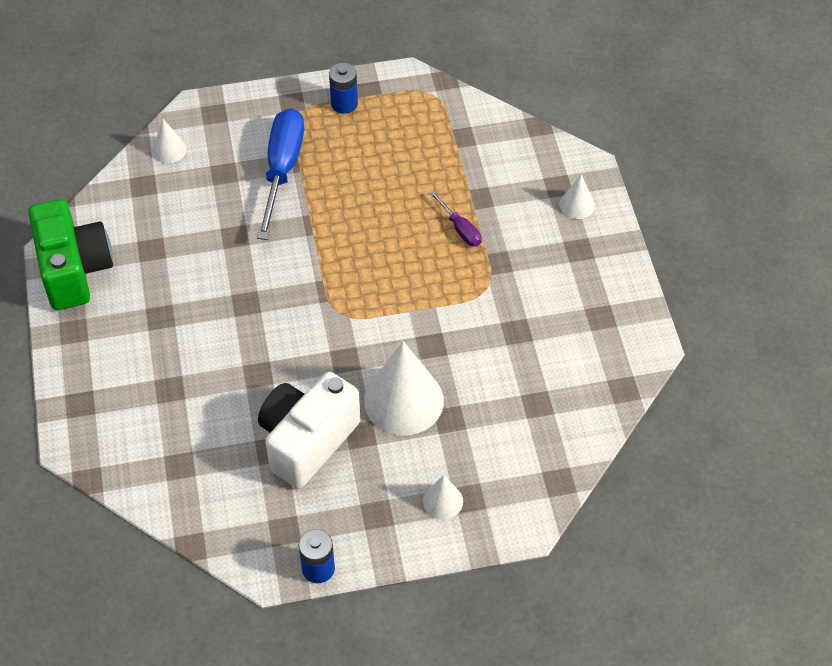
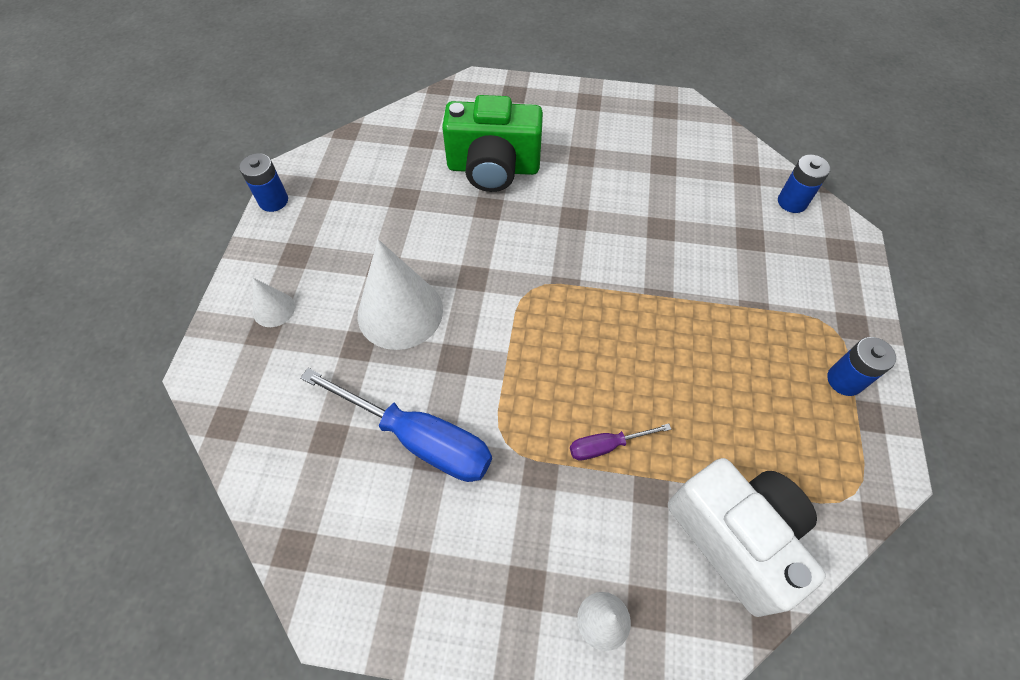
camera: 110 degrees right, 5 degrees up
green camera [28,199,113,310] -> green camera moved to [442,95,543,192]
white cone [152,119,187,163] -> blue battery [778,155,830,213]
blue screwdriver [257,108,304,240] -> blue screwdriver moved to [300,368,492,482]
white camera [258,372,360,489] -> white camera moved to [668,458,826,617]

